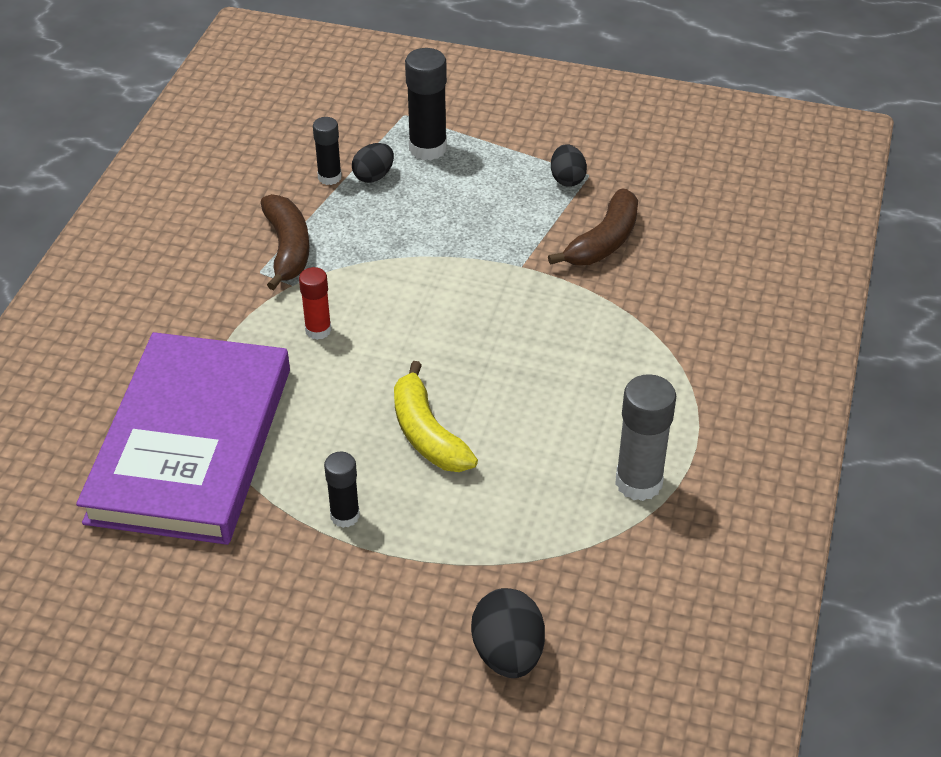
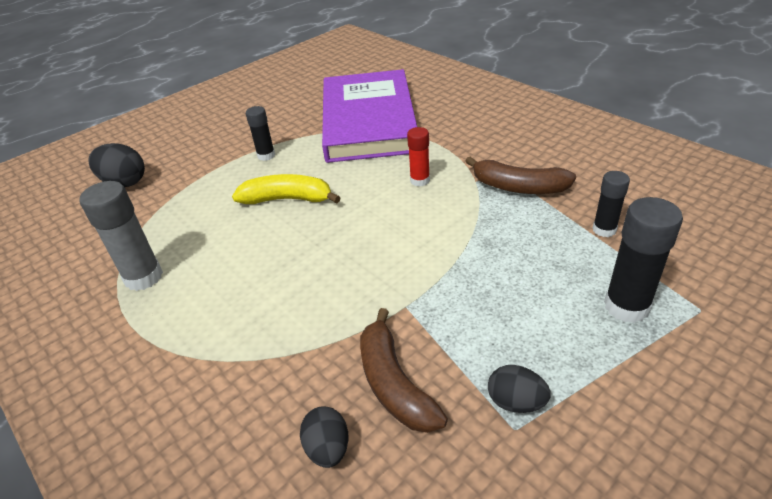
camera: 125 degrees right, 5 degrees down
purple book [76,332,290,545] -> purple book turned 45 degrees clockwise [322,69,417,163]
black egg [352,143,394,183] -> black egg moved to [300,406,349,468]

